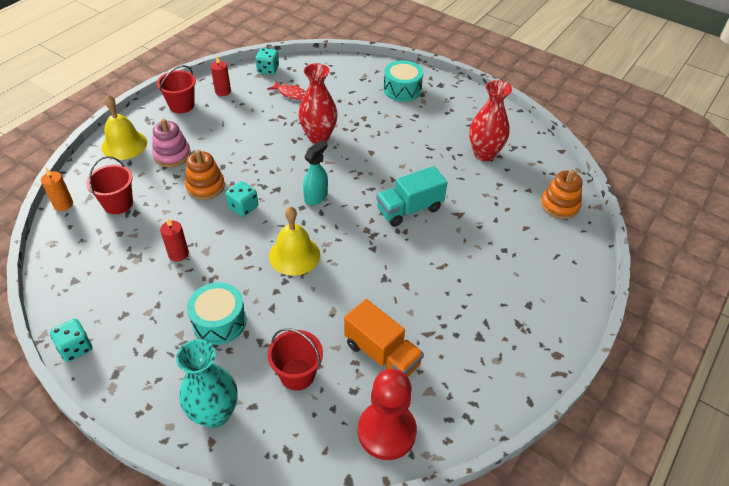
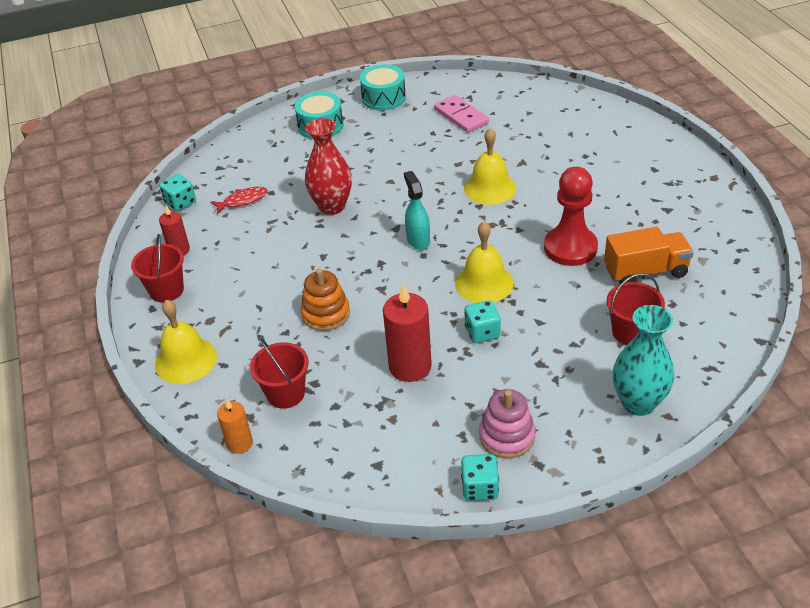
camera: 50 degrees left, 5 degrees down
pink stacking toy [152,119,191,167] -> pink stacking toy moved to [479,389,535,458]
red candle [160,218,189,262] -> red candle [383,284,432,382], size x1.73
turquoise drum [187,282,246,345] -> turquoise drum moved to [360,64,406,110]
turquoise dice [226,181,258,217] -> turquoise dice moved to [464,300,501,343]
red pawn [358,369,417,460] -> red pawn moved to [544,167,598,266]
turquoise truck [376,166,448,227] -> yellow bell [464,128,516,205]
red vase [469,80,512,161] -> pink domino [434,95,489,133]
orange stacking toy [541,170,582,219] -> none

